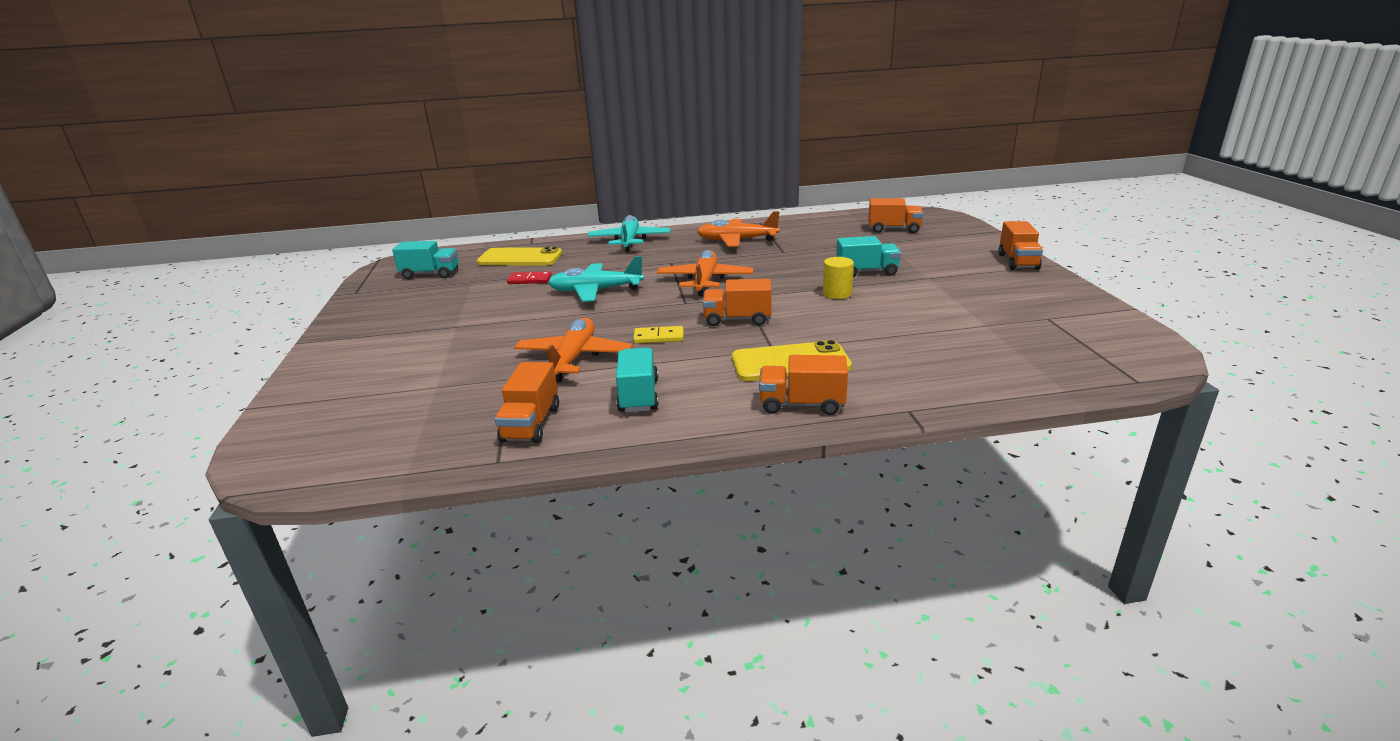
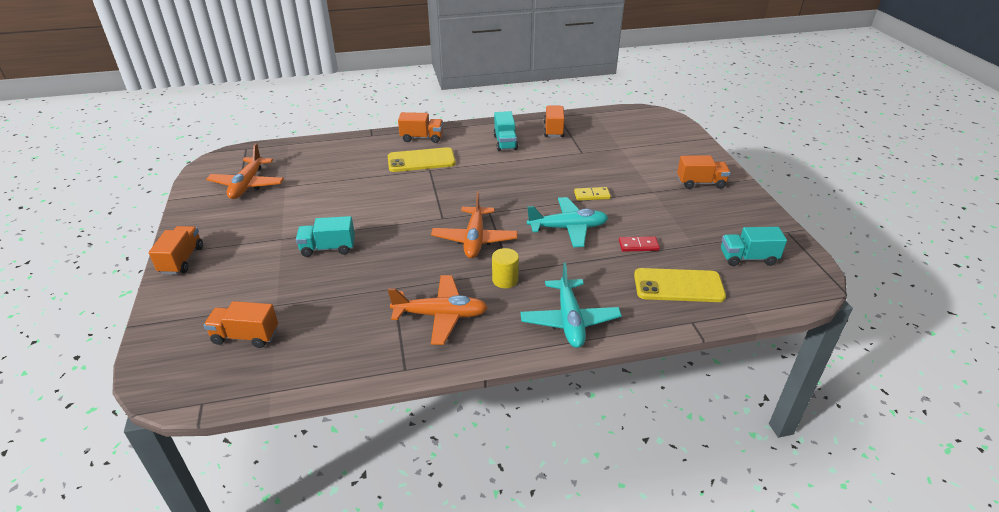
camera: 175 degrees right, 10 degrees up
orange plane [514,318,633,382] -> orange plane moved to [206,143,284,199]
yellow domino [633,326,684,344] -> yellow domino moved to [574,187,611,201]
orange truck [703,279,772,326] -> orange truck moved to [677,155,731,189]
yellow cylinder [823,257,854,299] -> yellow cylinder moved to [492,248,519,288]

